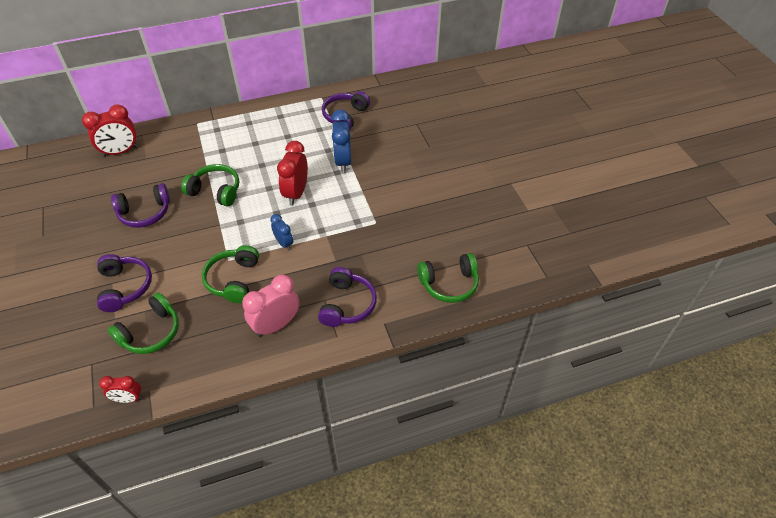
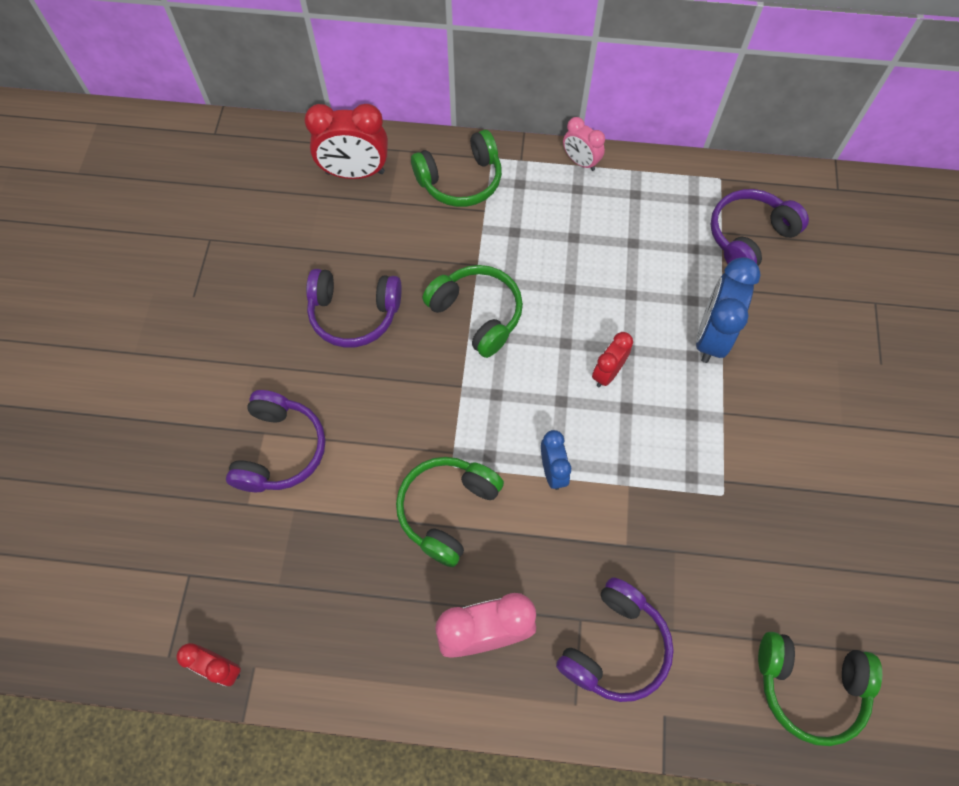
camera: 25 degrees right, 15 degrees up
green headphones [108,292,179,354] -> green headphones moved to [411,130,502,207]
red clock [277,141,308,205] -> red clock [592,332,633,387], size x0.58
none -> pink clock [563,117,605,171]

